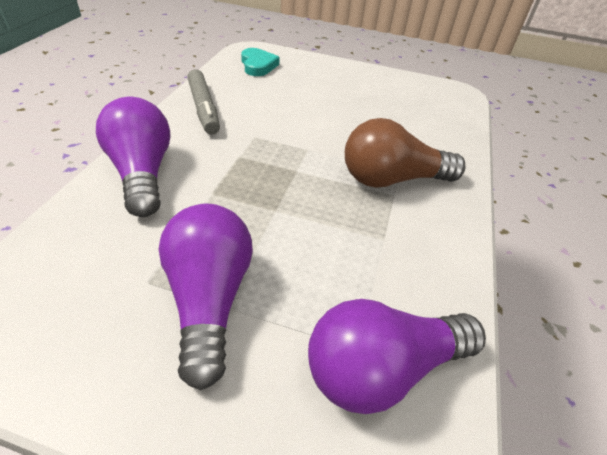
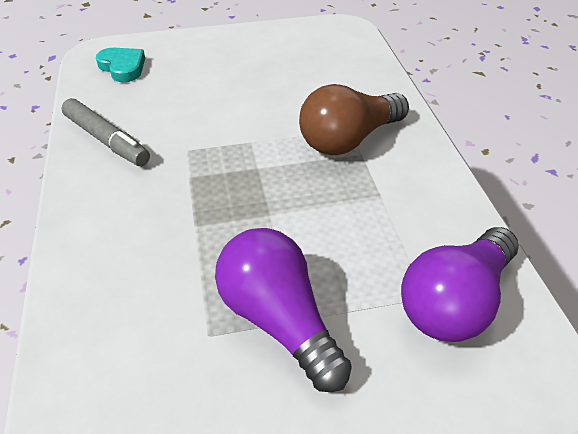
camera: 25 degrees left, 0 degrees up
purple light bulb [96,97,170,217] -> none

